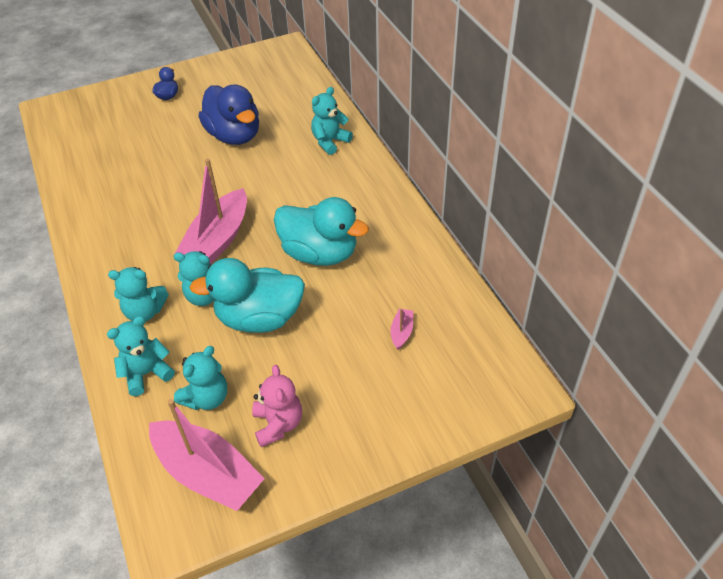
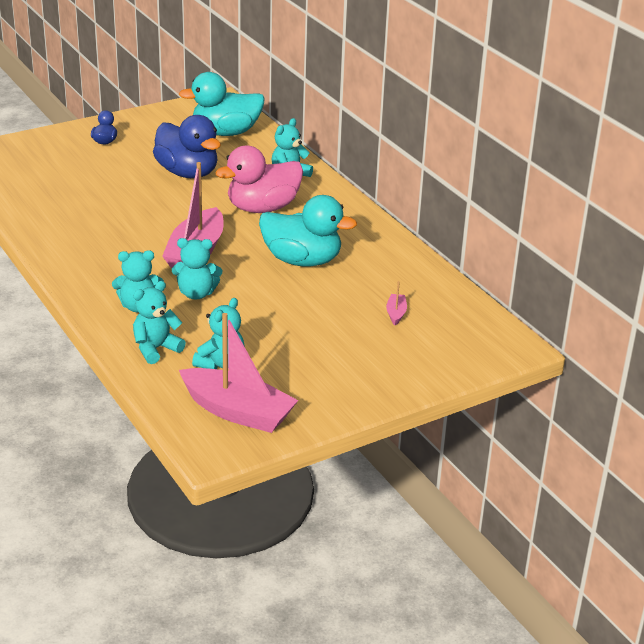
camera: 10 degrees left, 15 degrees down
turquoise duck [189,258,305,333] -> turquoise duck moved to [179,72,265,136]
pink teddy bear [252,365,302,447] -> none
none -> pink duck [215,146,303,213]

